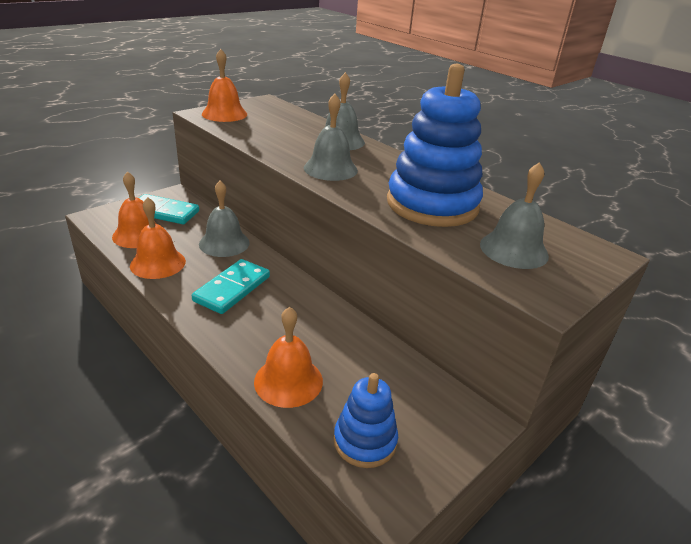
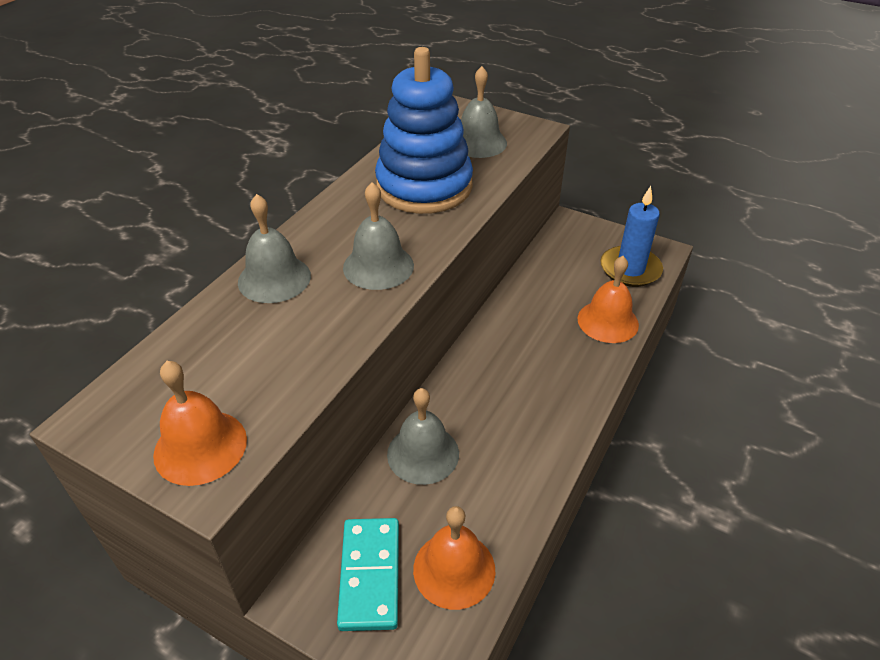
camera: 105 degrees left, 10 degrees up
orange bell [130,197,186,279] -> none
turquoise domino [192,259,270,314] -> none
blue stacking toy [334,373,398,468] -> blue candle [600,186,663,287]

